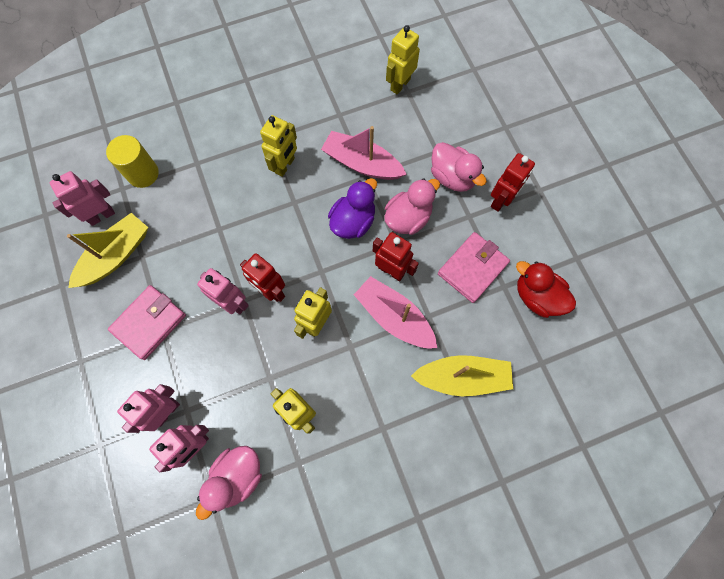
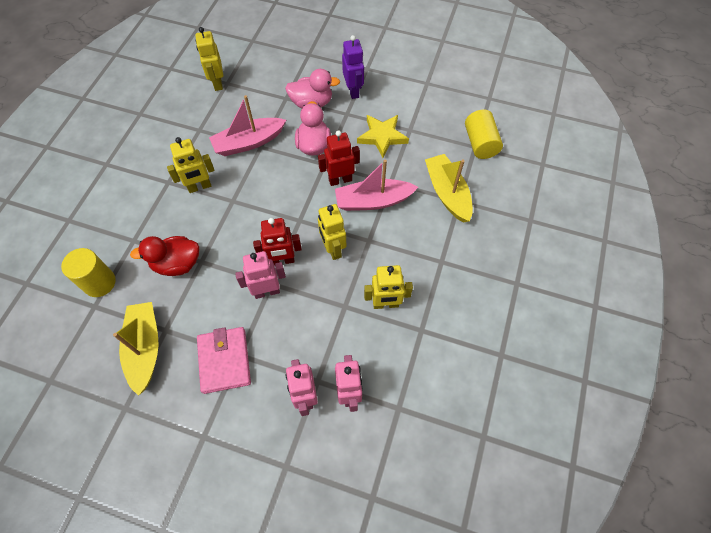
camera: 50 degrees left, 10 degrees down
pink robot [49,171,115,226] -> none
pink duck [196,446,262,520] -> none
yellow robot [260,115,297,177] -> yellow robot turned 90 degrees clockwise [167,137,215,193]
purple duck [328,178,377,239] -> none
yellow boat [411,355,513,396] -> yellow boat turned 60 degrees counterclockwise [425,154,473,223]
pink wallet [438,232,510,303] -> yellow star [357,115,409,158]
red robot [491,153,535,212] -> purple robot [342,35,364,99]
red duck [516,261,576,318] -> red duck moved to [130,236,199,276]
none -> yellow cylinder [465,110,503,159]

